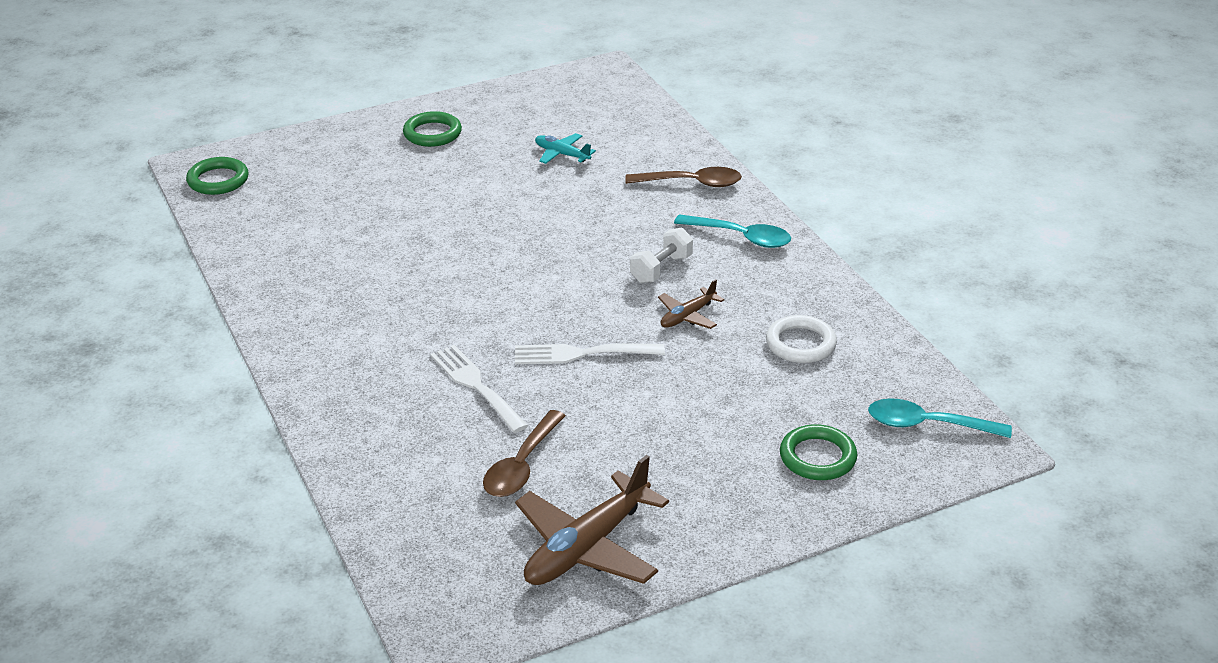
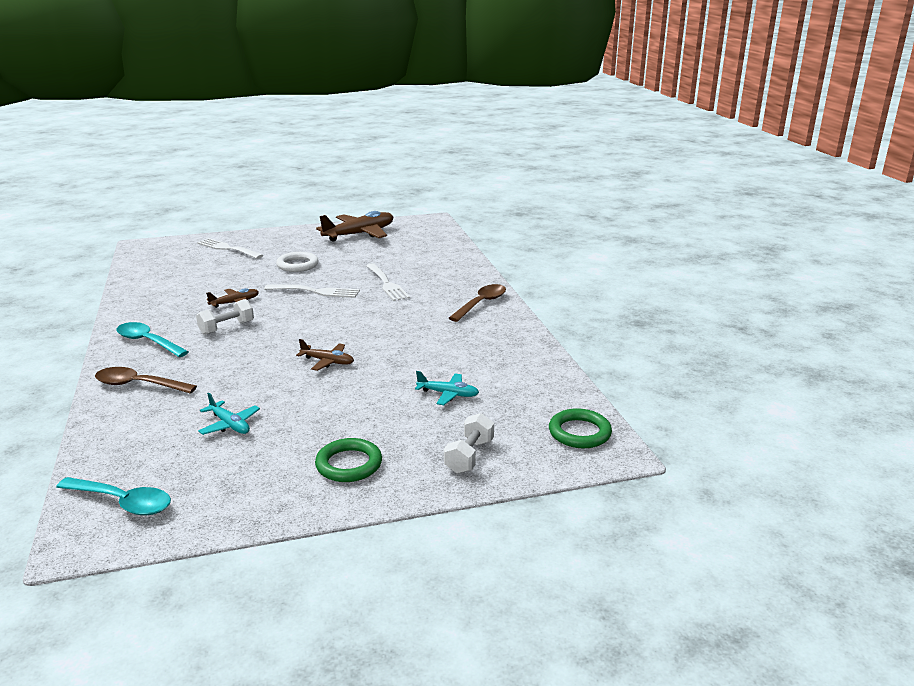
camera: 170 degrees left, 10 degrees down
brown spoon [483,410,566,497] -> brown spoon moved to [449,284,506,322]
white ring [766,315,837,363] -> white ring moved to [276,252,319,272]
green ring [780,424,857,480] -> white fork [197,238,263,259]
turquoise spoon [868,398,1012,438] -> turquoise spoon moved to [56,477,171,515]
none -> brown plane [296,339,354,371]
none -> turquoise plane [415,371,479,405]
none -> white dumbbell [444,413,494,474]

